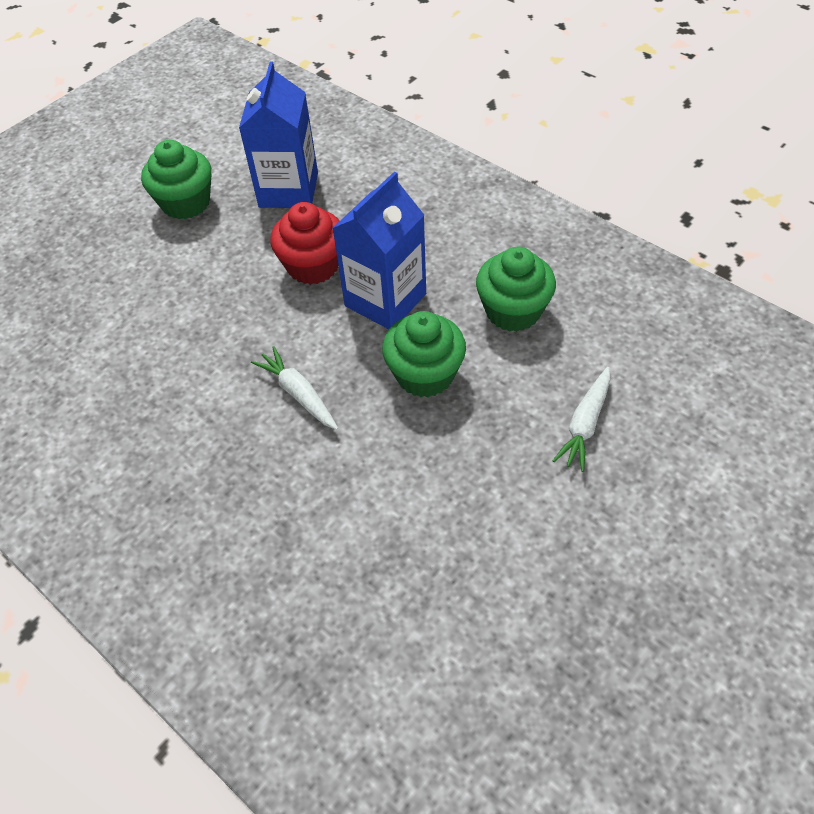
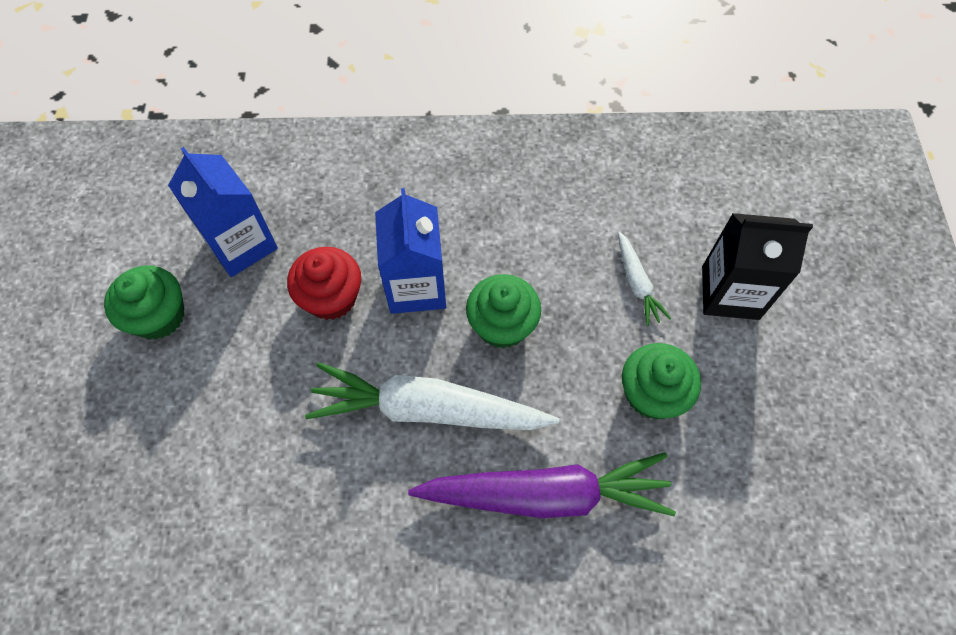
camera: 45 degrees left, 10 degrees up
white carrot [251,346,338,430] -> white carrot [305,362,559,430], size x2.11
green cupcake [476,247,556,332] -> green cupcake moved to [622,343,701,419]
none -> purple carrot [408,452,676,518]
none -> black carton [702,213,813,320]

